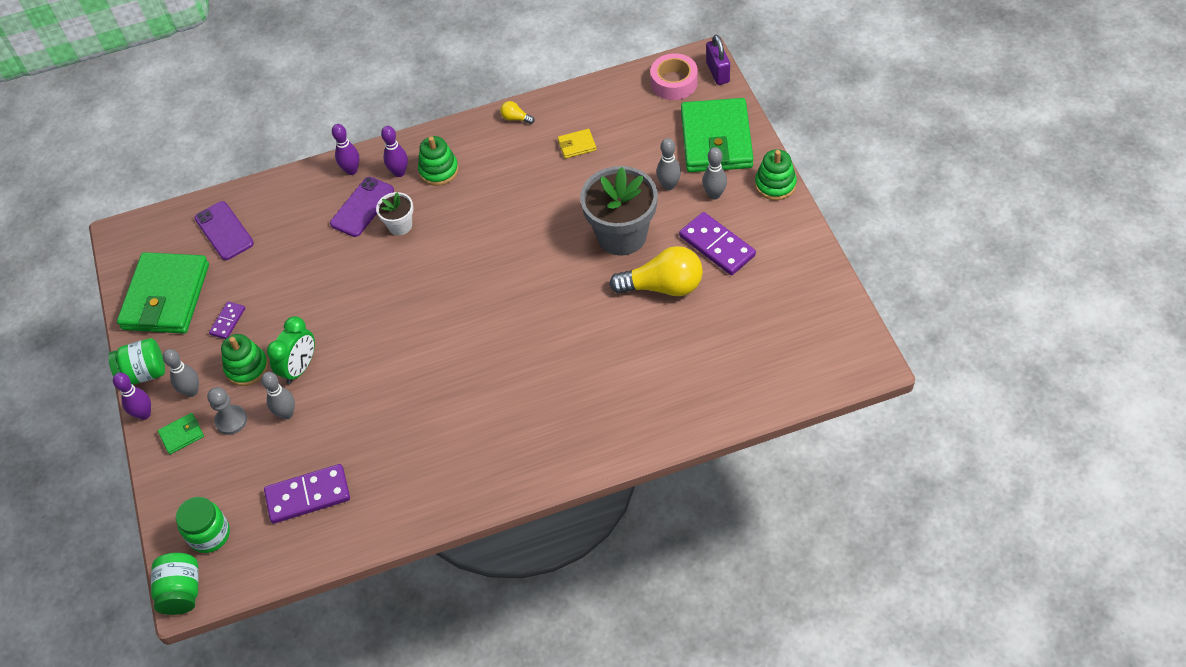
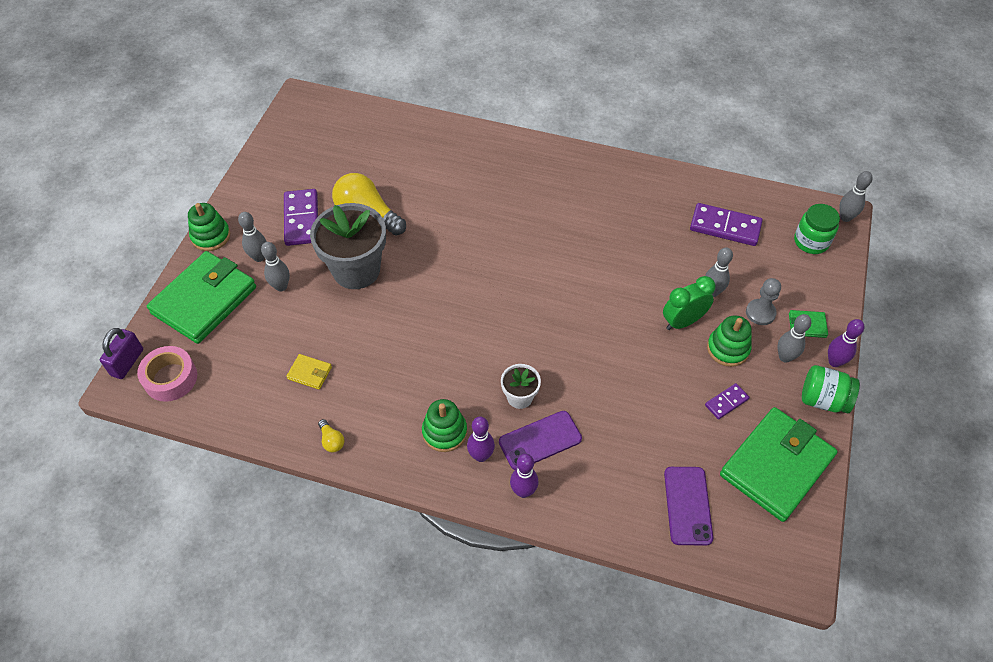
camera: 150 degrees left, 0 degrees up
green jar [151,553,199,615] -> grey bowling pin [839,171,873,222]

